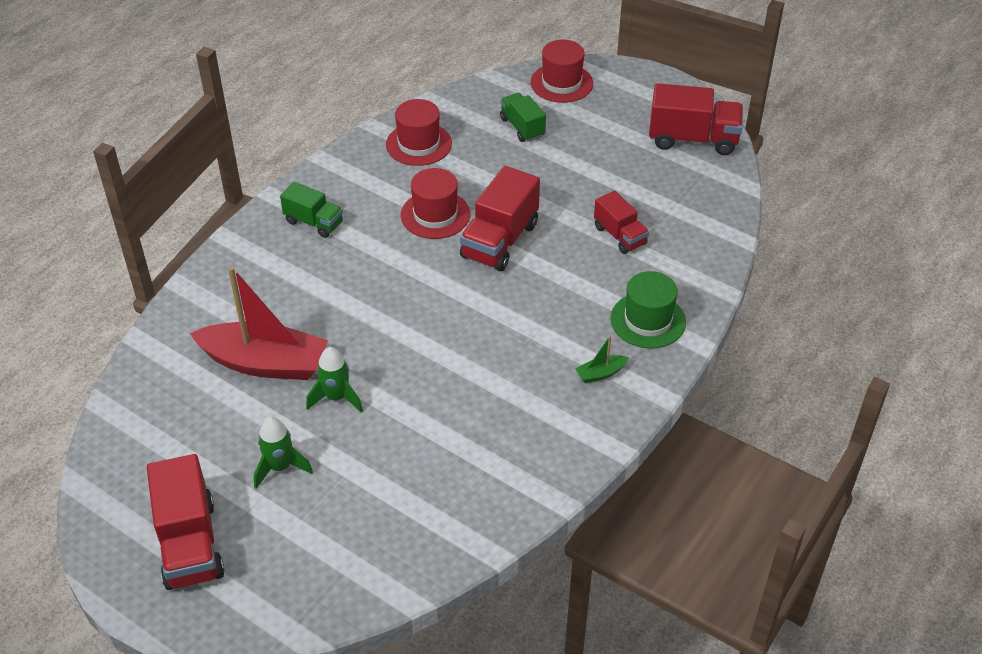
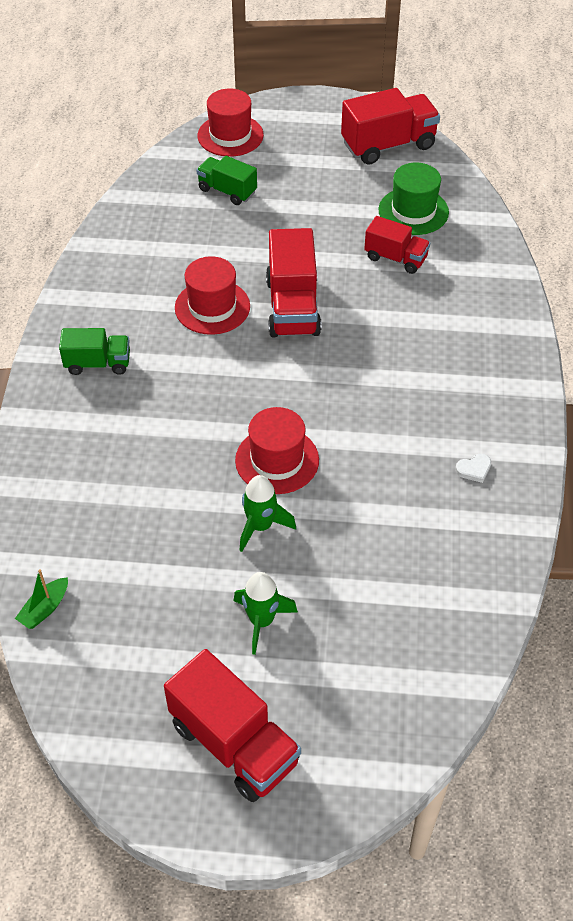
camera: 30 degrees left, 5 degrees up
red boat [190,266,328,380] -> none
red hat [386,99,452,166] -> red hat moved to [235,407,319,494]
green boat [575,336,629,383] -> green boat moved to [15,569,68,629]
green hat [610,271,686,349] -> green hat moved to [378,163,449,235]
none -> white heart [455,454,491,483]

